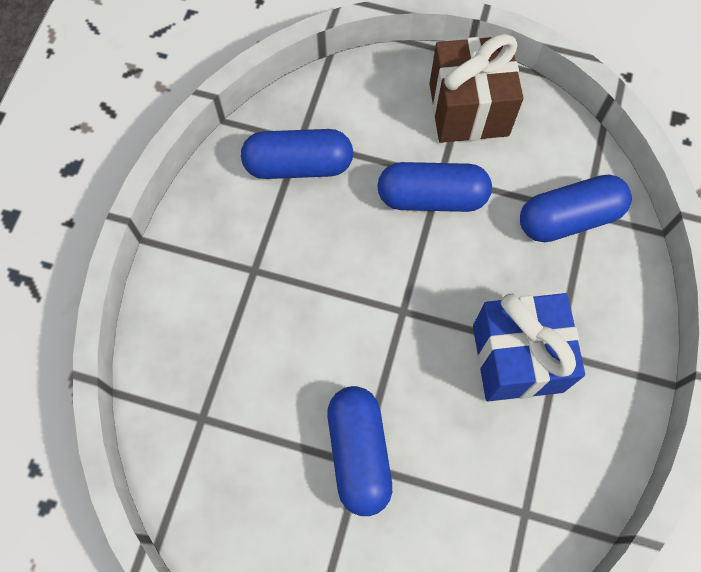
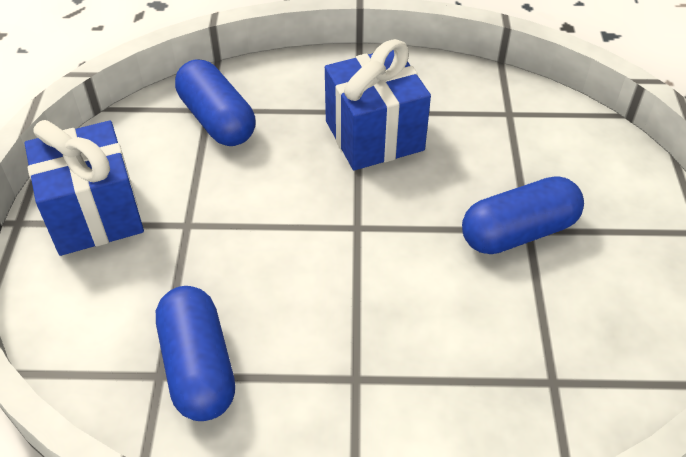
camera: 105 degrees left, 20 degrees down
blue capsule [377,162,492,212] -> none
brown gift [429,34,523,143] -> blue gift [25,120,144,256]

